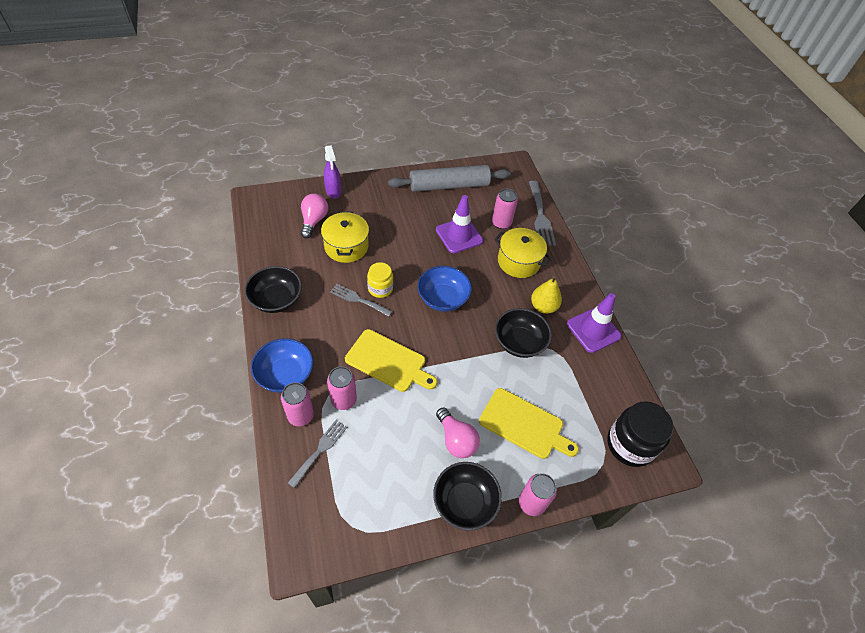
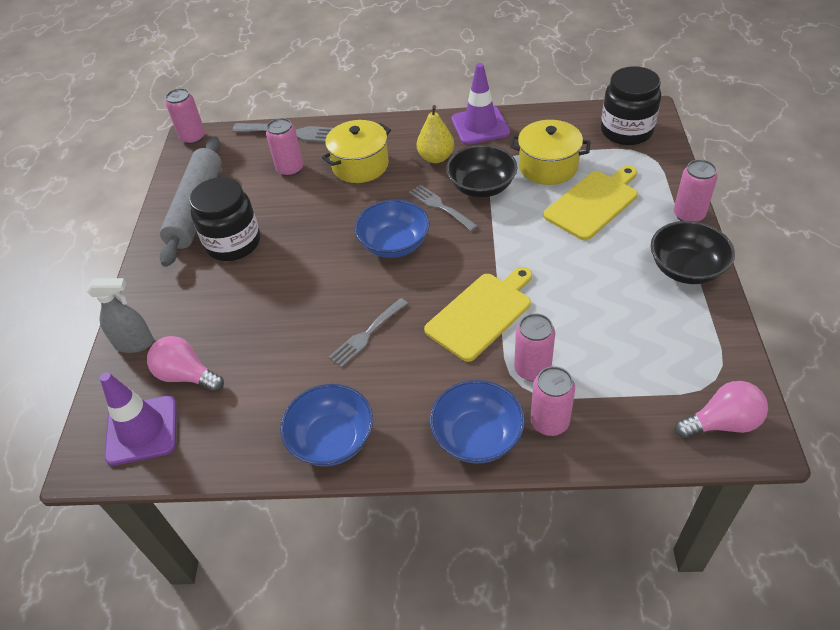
camera: 65 degrees left, 5 degrees down
black bowl [244,266,302,313] -> blue bowl [280,384,373,467]
grey fork [288,420,347,488] -> grey fork moved to [409,184,478,231]
yellow pot [321,211,369,263] -> yellow pot moved to [510,120,591,185]
purple spray bottle [324,145,341,199] -> grey spray bottle [86,278,154,353]
yellow jar [367,262,393,298] -> none
purple traffic cone [436,195,483,253] -> purple traffic cone moved to [100,372,177,466]
pink light bulb [436,408,480,458] -> pink light bulb moved to [675,381,768,439]
none -> pink can [166,88,205,145]
none -> black jar [189,177,260,261]

